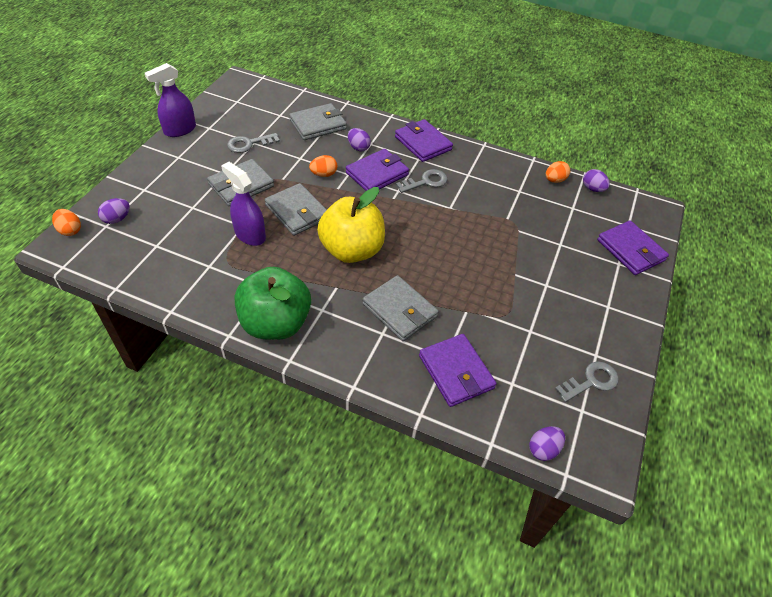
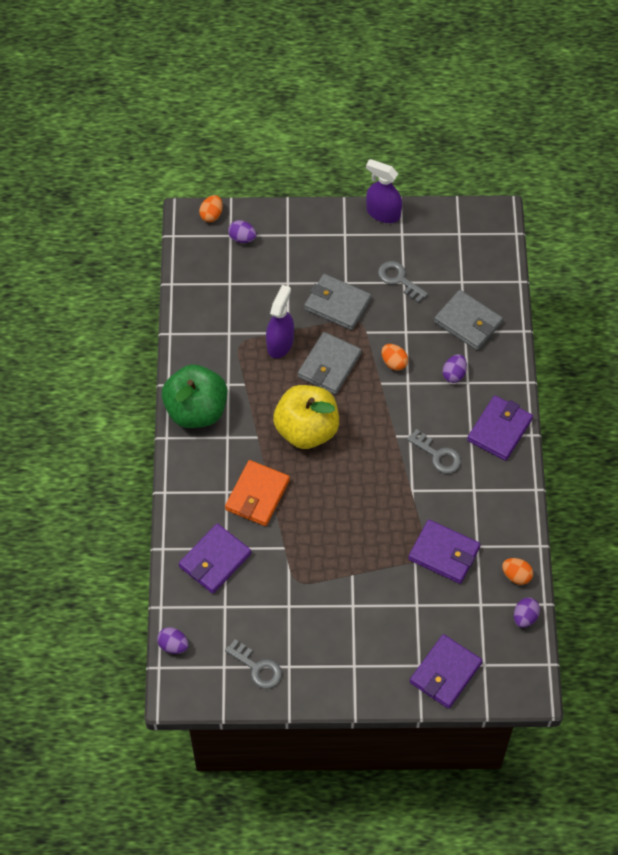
camera: 70 degrees right, 10 degrees up
purple wallet [346,149,409,191] -> purple wallet moved to [408,520,480,584]
grey wallet [362,275,439,341] -> orange wallet [225,460,290,526]

